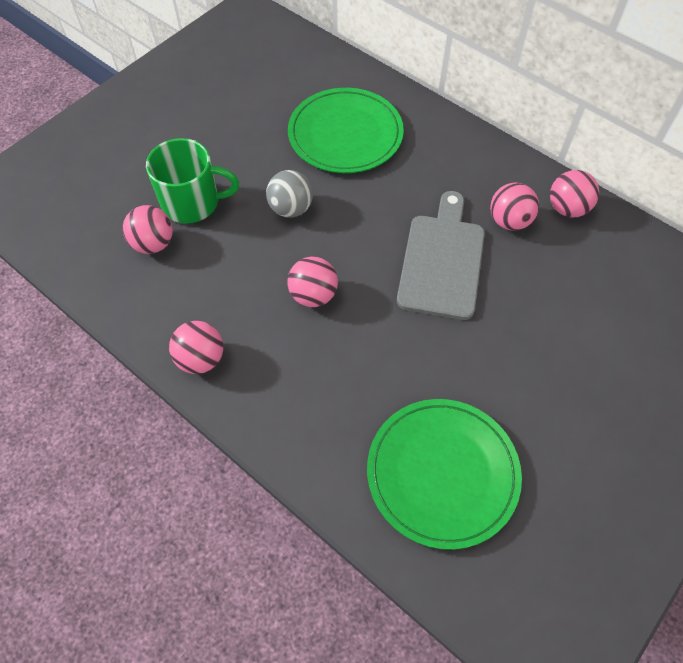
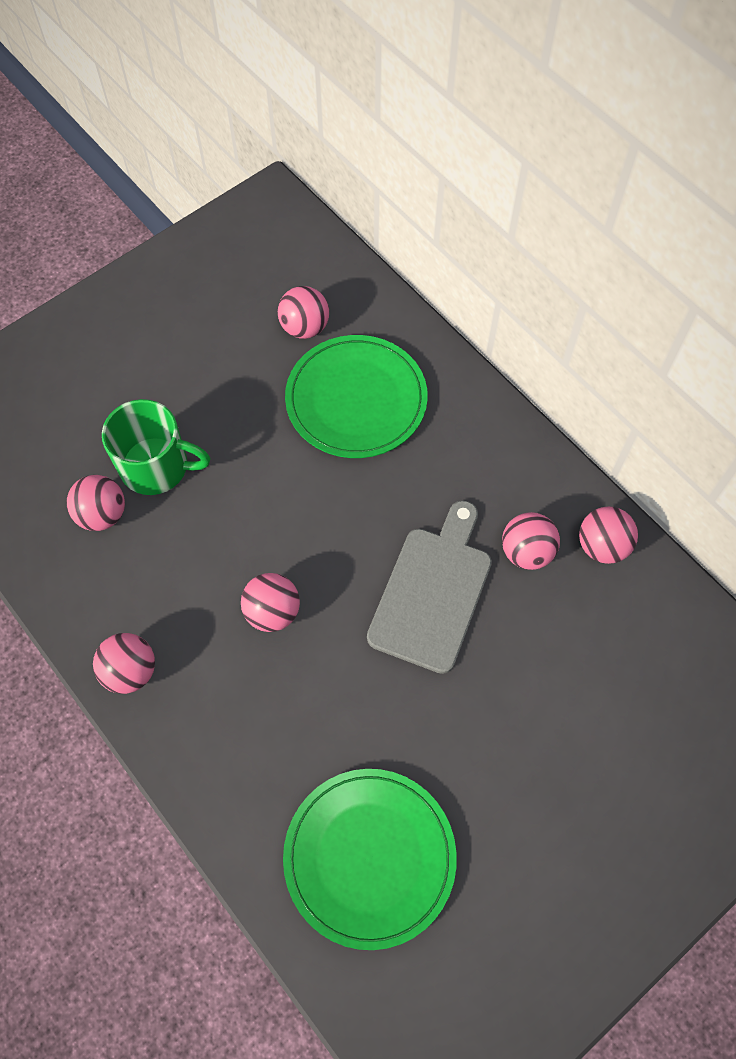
camera: 10 degrees right, 5 degrees up
grey ball [266,170,313,217] -> none
none -> pink ball [278,286,329,339]

